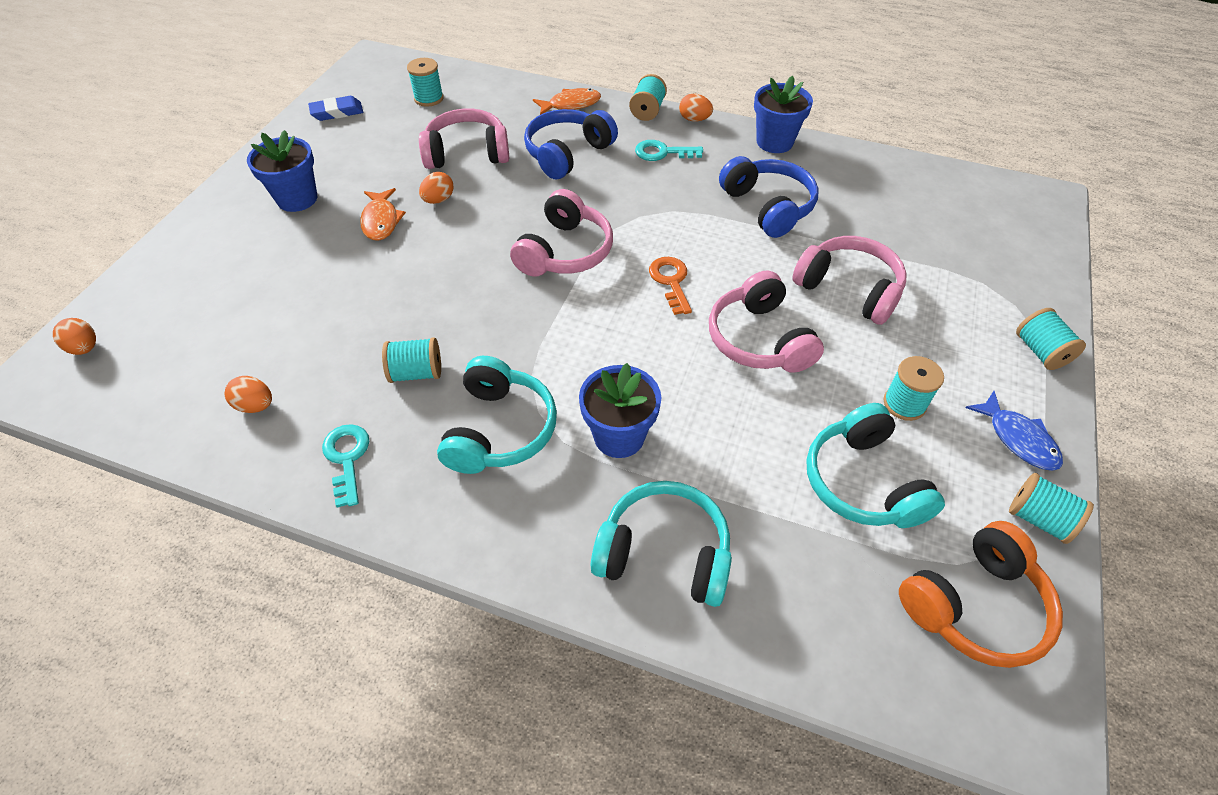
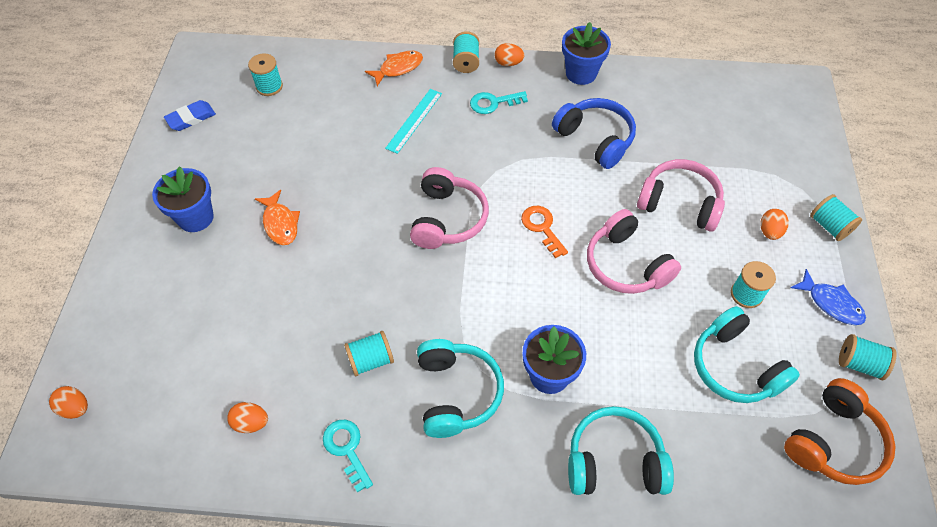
camera: 15 degrees left, 5 degrees up
pink headphones [419,109,509,169] -> none
orange egg [419,172,454,204] -> orange egg moved to [760,209,789,240]
blue headphones [524,109,618,179] -> turquoise ruler [385,89,442,154]

